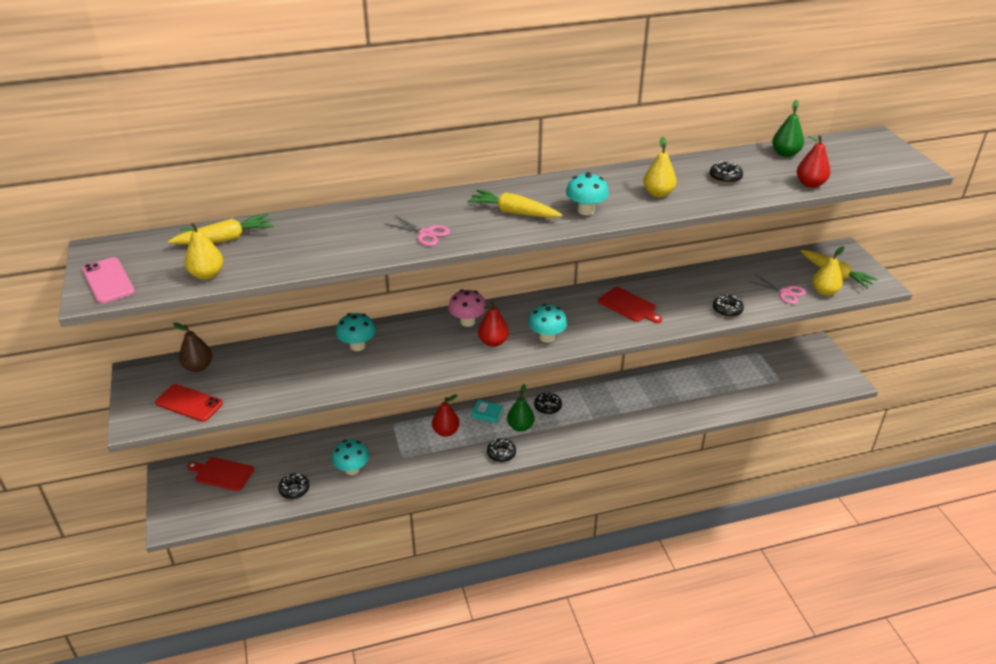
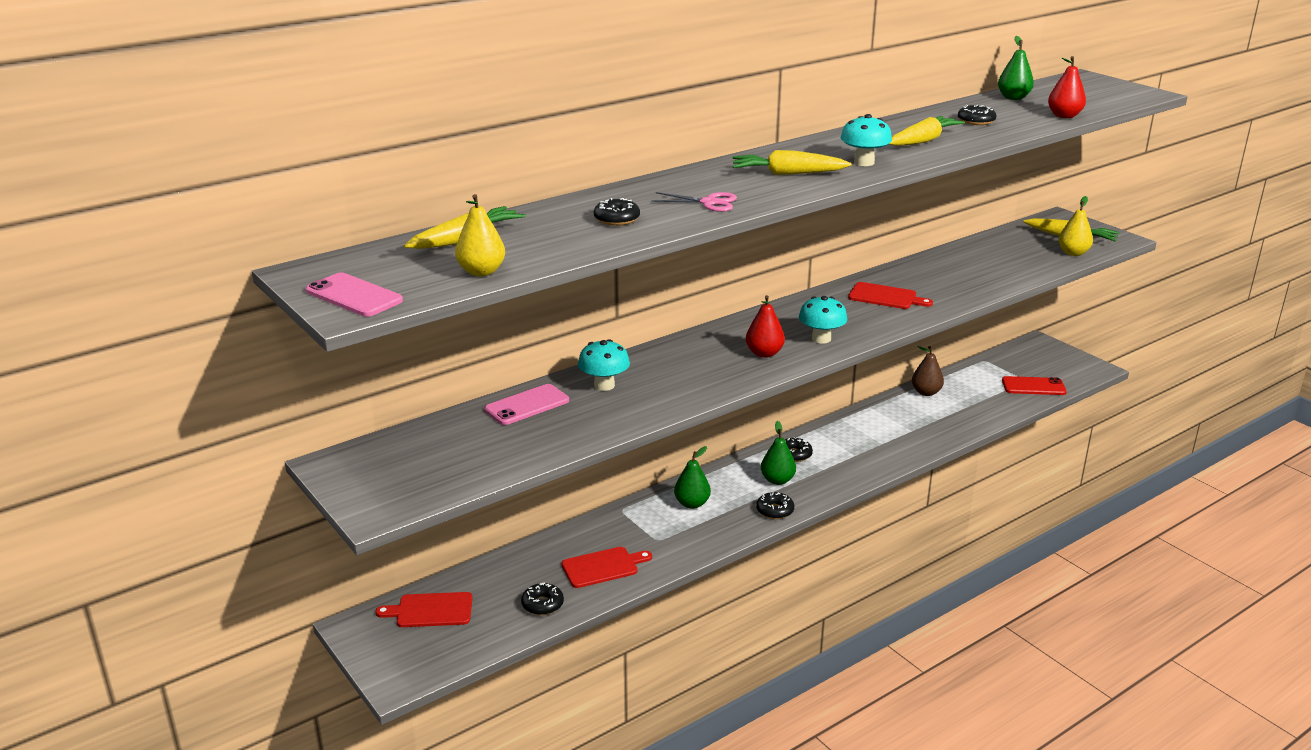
camera: 20 degrees left, 10 degrees down
red phone [155,384,223,422] -> red phone moved to [1002,376,1067,395]
brown pear [173,322,212,372] -> brown pear moved to [912,346,944,396]
turquoise mushroom [332,439,369,475] -> red cutting board [561,547,652,588]
red pear [432,394,460,437] -> green pear [674,446,711,509]
pink mushroom [448,289,486,327] -> none
turquoise book [472,400,504,424] -> none
yellow pear [643,137,677,197] -> yellow carrot [889,116,965,146]
black donut [713,295,744,317] -> black donut moved to [594,198,640,226]
pink scissors [748,275,806,304] -> none
none -> pink phone [484,384,569,425]

